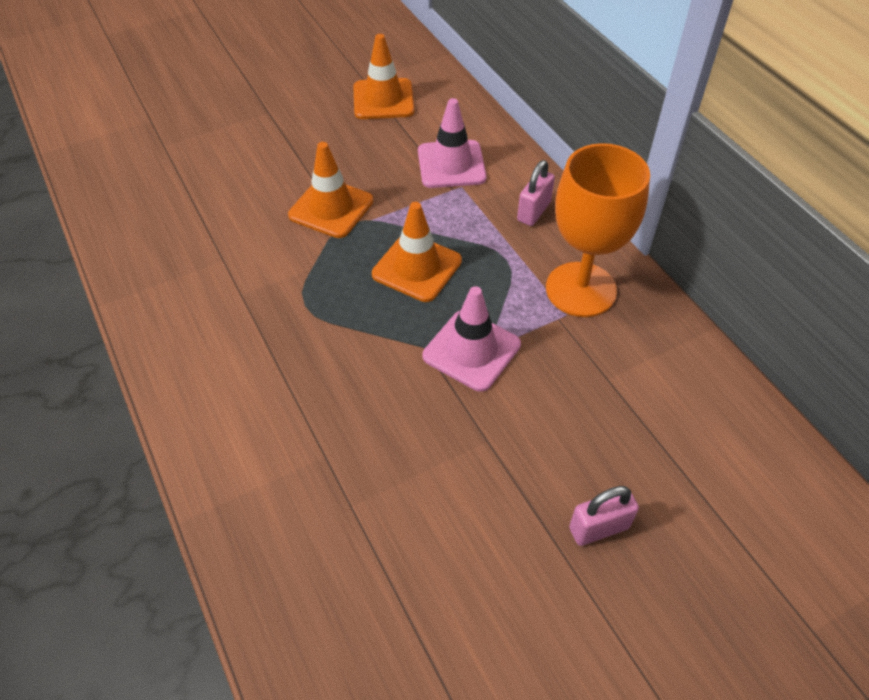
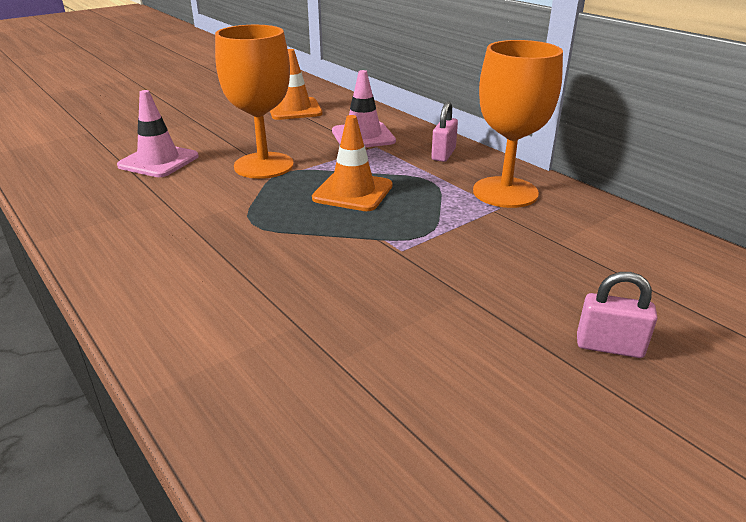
camera: 10 degrees left, 20 degrees down
orange traffic cone [288,142,373,238] -> orange goblet [215,25,294,179]
pink traffic cone [423,286,521,392] -> pink traffic cone moved to [117,90,199,177]
pink padlock [569,486,639,546] -> pink padlock turned 45 degrees clockwise [577,272,658,358]

